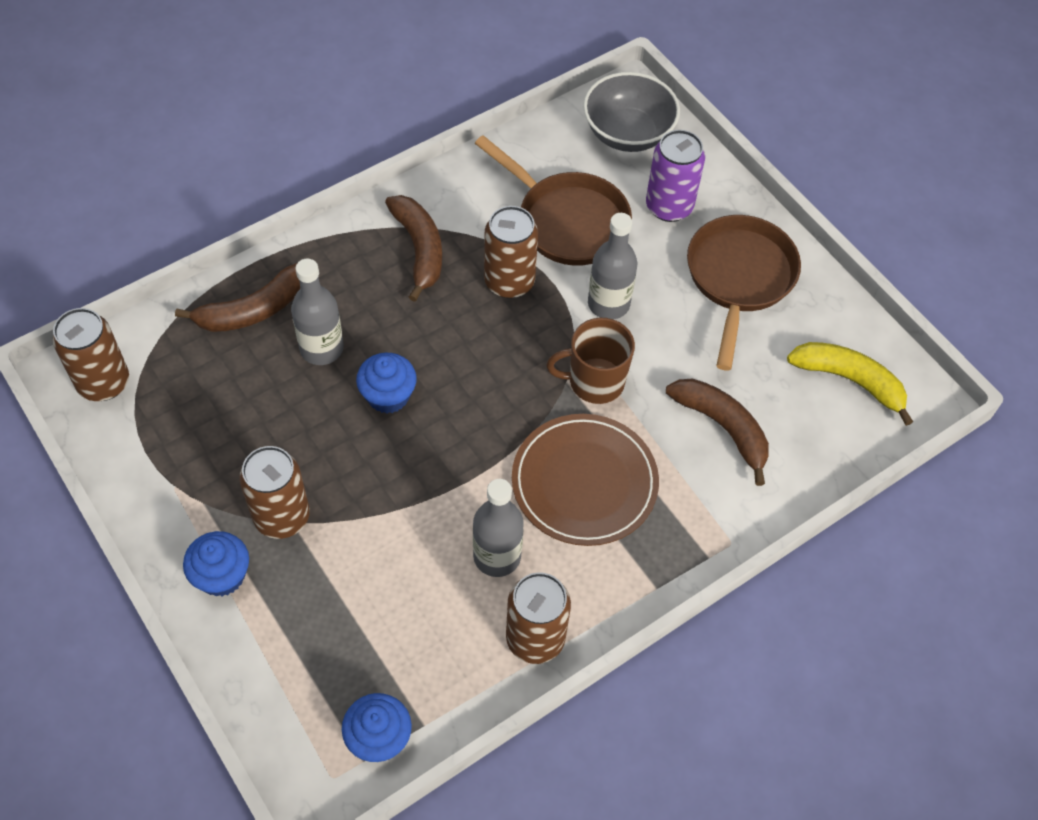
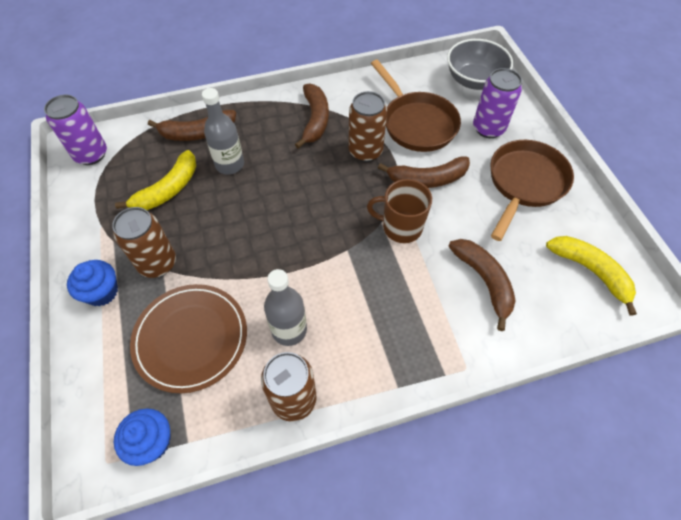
camera: 20 degrees right, 0 degrees up
brown can [52,308,129,401] -> purple can [44,95,107,165]
blue cupcake [356,353,417,413] -> none
brown plate [512,414,659,546] -> brown plate moved to [130,284,247,393]
grey bottle [588,213,637,319] -> brown banana [378,157,470,188]
none -> yellow banana [115,150,196,210]

